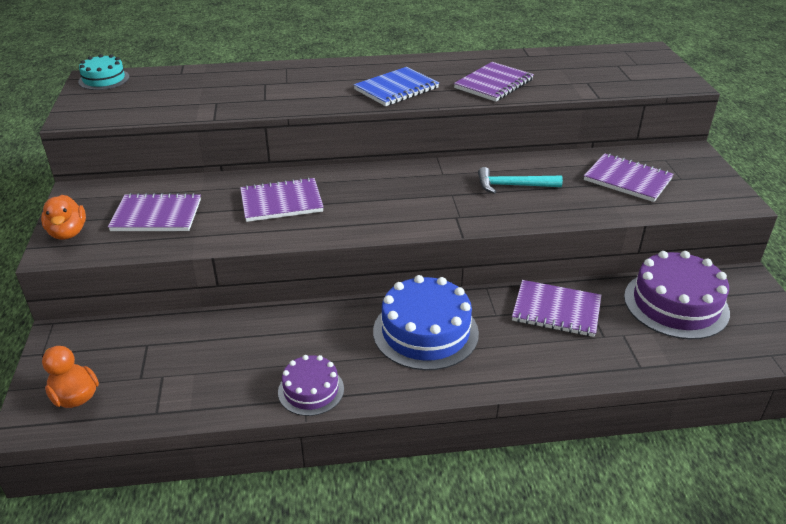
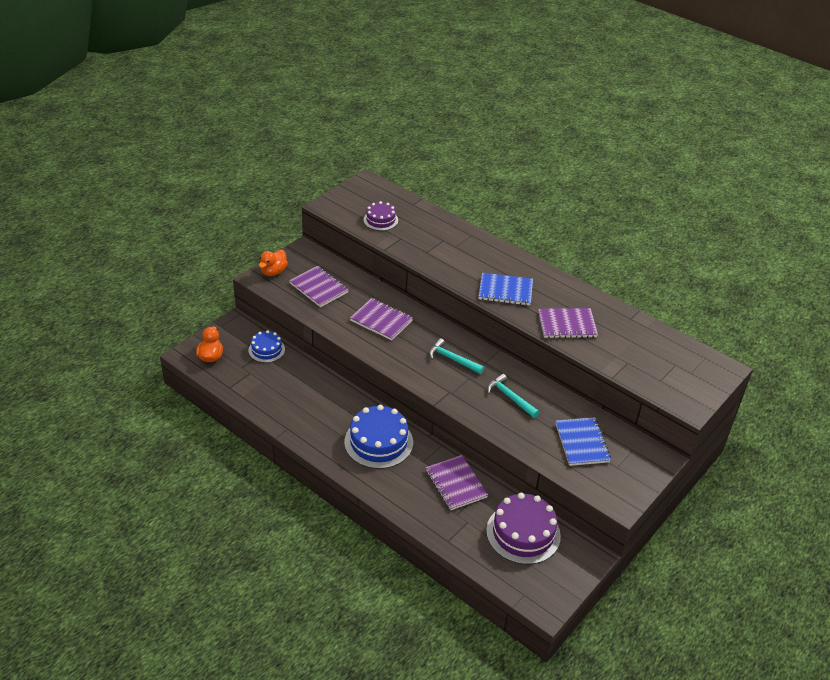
camera: 45 degrees right, 5 degrees up
turquoise cake [78,54,129,90] -> none
purple cake [278,355,344,416] -> purple cake moved to [363,201,398,231]
purple notebook [584,153,674,202] -> blue notebook [555,417,611,466]
none -> blue cake [249,330,285,363]
none -> turquoise hammer [429,338,484,374]

